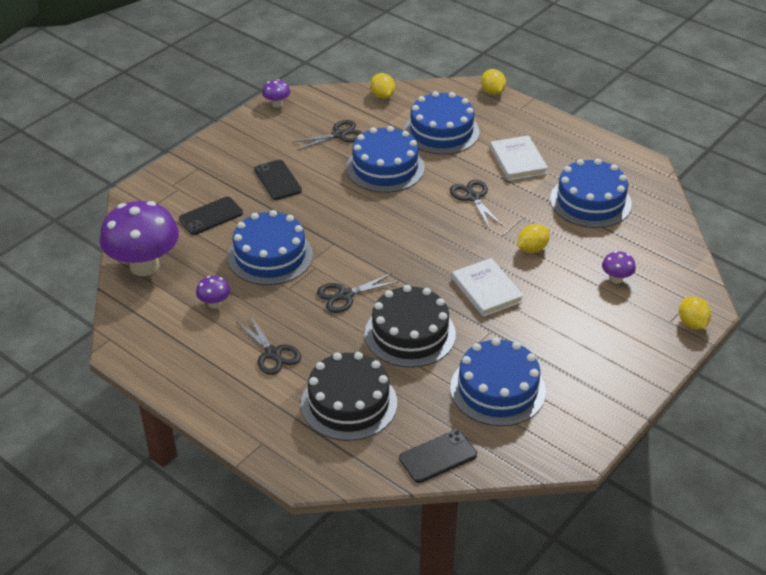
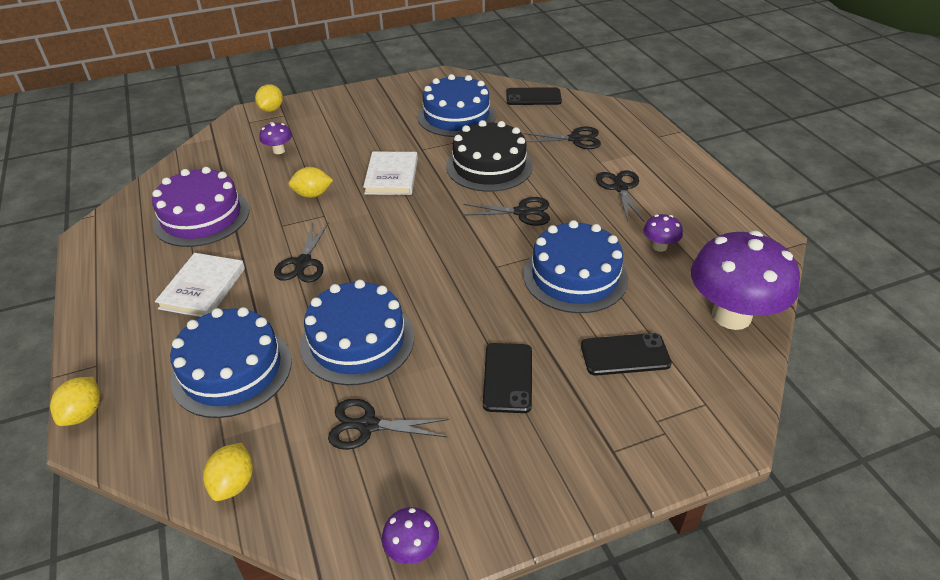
camera: 150 degrees left, 0 degrees up
black cake [301,352,397,441] -> black scissors [523,127,601,149]
blue cake [550,159,632,228] -> purple cake [152,167,250,247]

